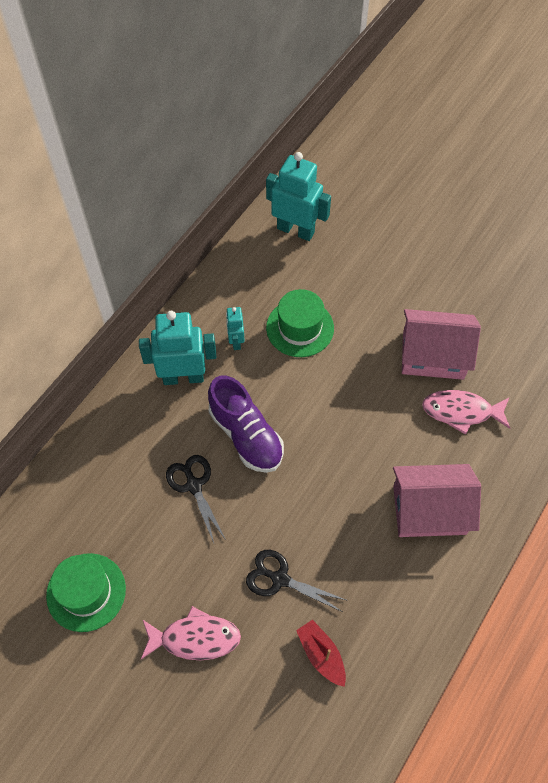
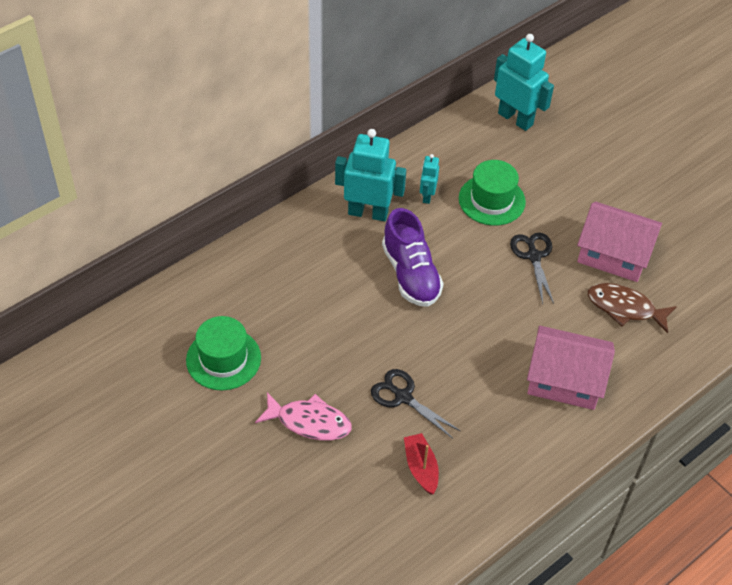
camera: 15 degrees right, 10 degrees down
black scissors [166,455,226,543] -> black scissors moved to [510,233,554,304]
pink fish [422,390,510,435] -> brown fish [588,283,677,333]

